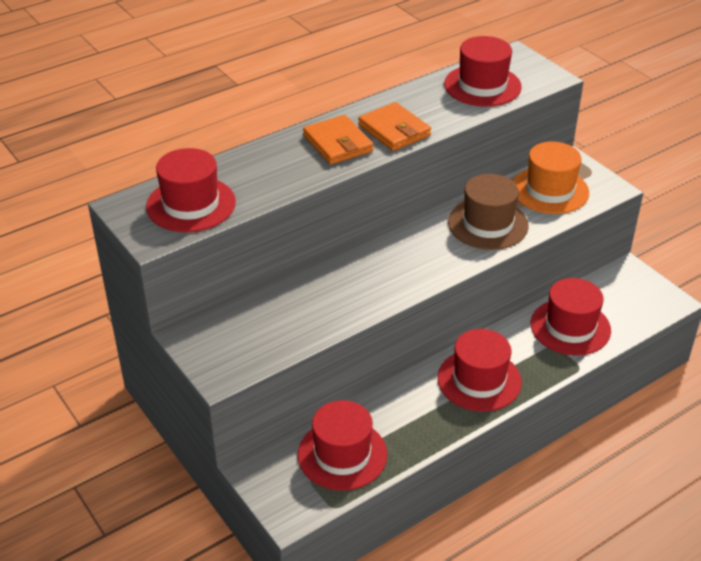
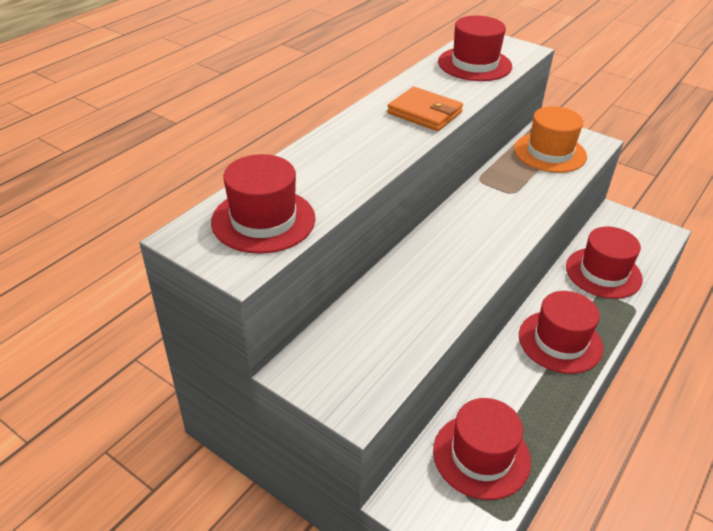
camera: 20 degrees left, 0 degrees up
orange wallet [303,115,373,165] -> none
brown hat [448,174,529,250] -> none

